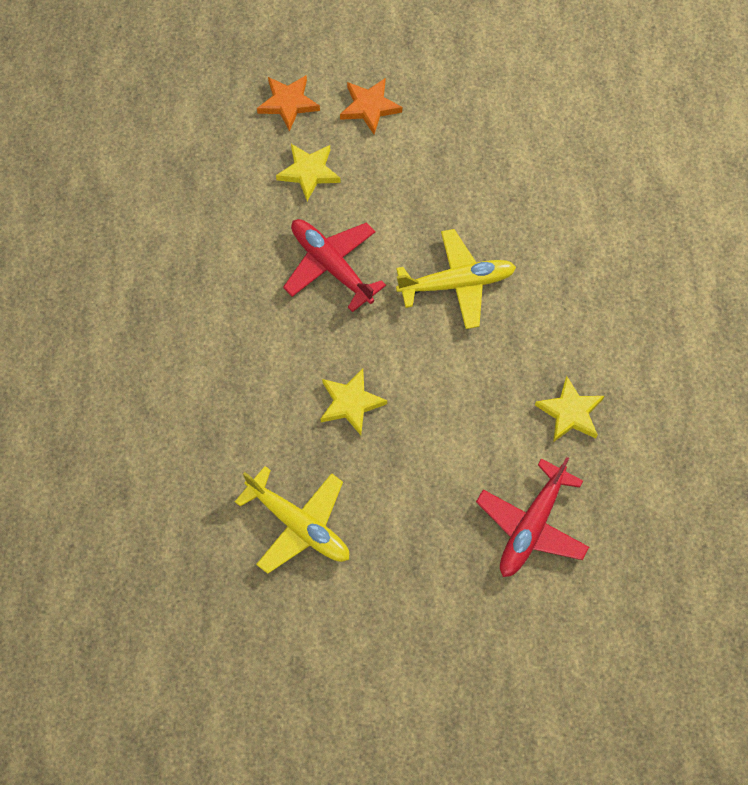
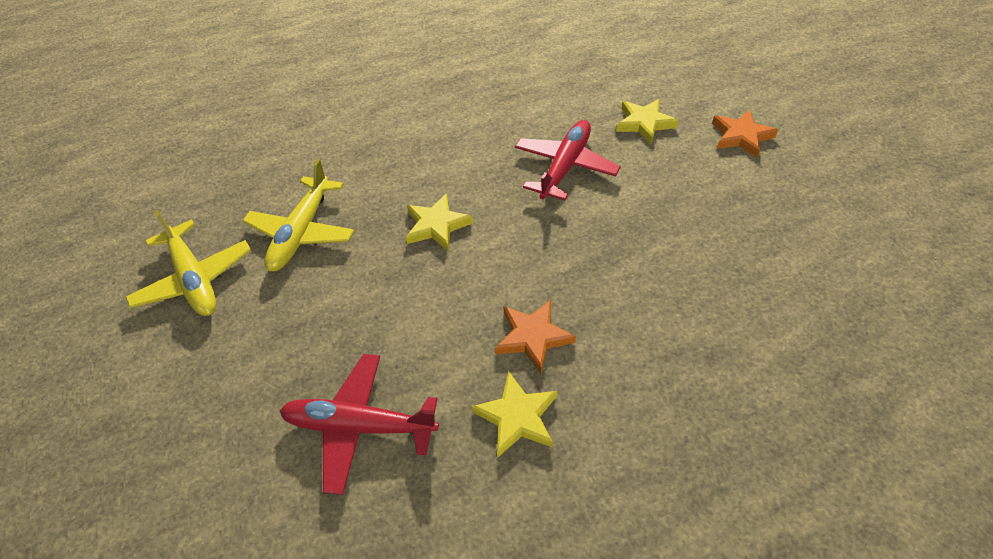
camera: 70 degrees right, 15 degrees down
orange star [257,76,320,131] -> orange star moved to [495,300,576,374]
yellow plane [396,229,516,329] -> yellow plane moved to [126,210,251,316]

